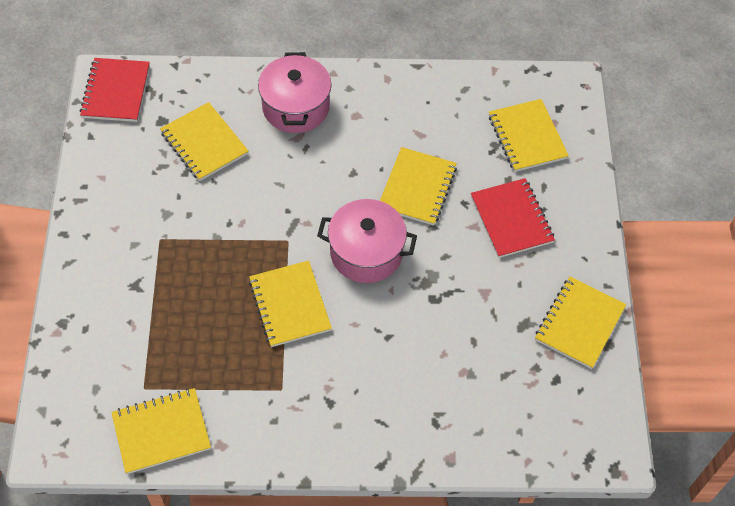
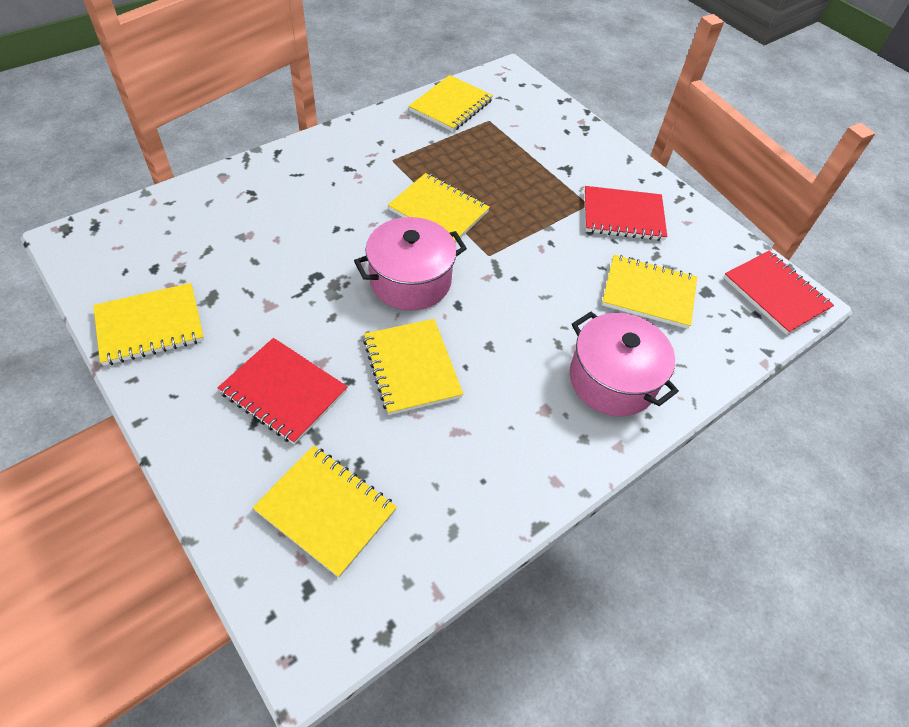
camera: 140 degrees right, 5 degrees down
yellow notebook [535,276,626,369] -> yellow notebook turned 75 degrees clockwise [93,283,204,366]
none -> red notebook [584,186,667,241]

